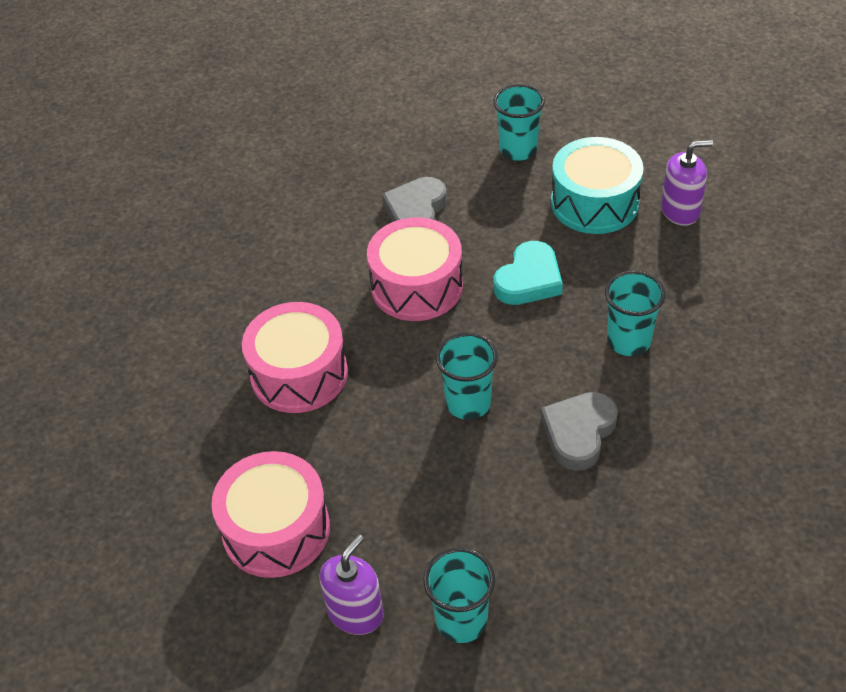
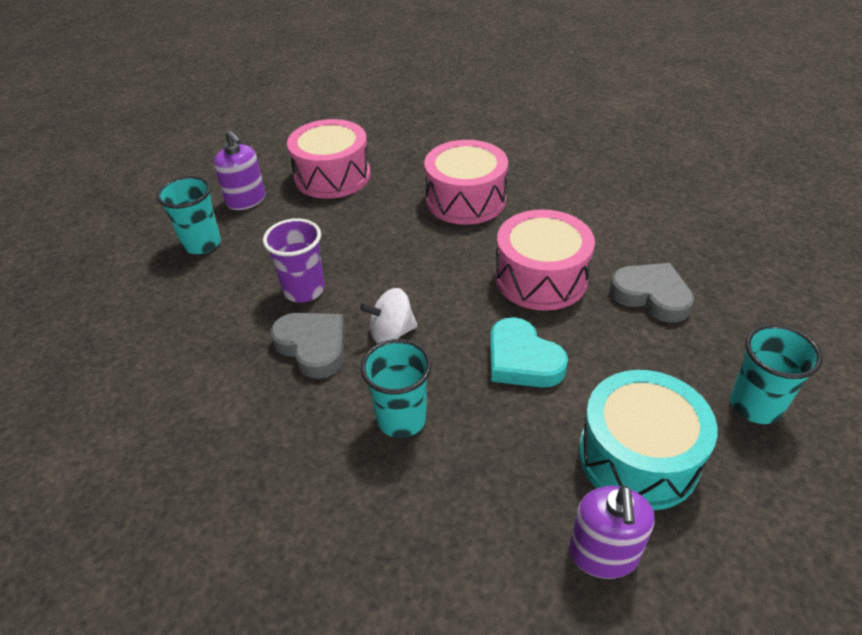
camera: 105 degrees right, 5 degrees down
turquoise cup [436,332,498,420] -> none
none -> purple cup [263,218,325,303]
none -> white spinning top [360,288,418,343]

